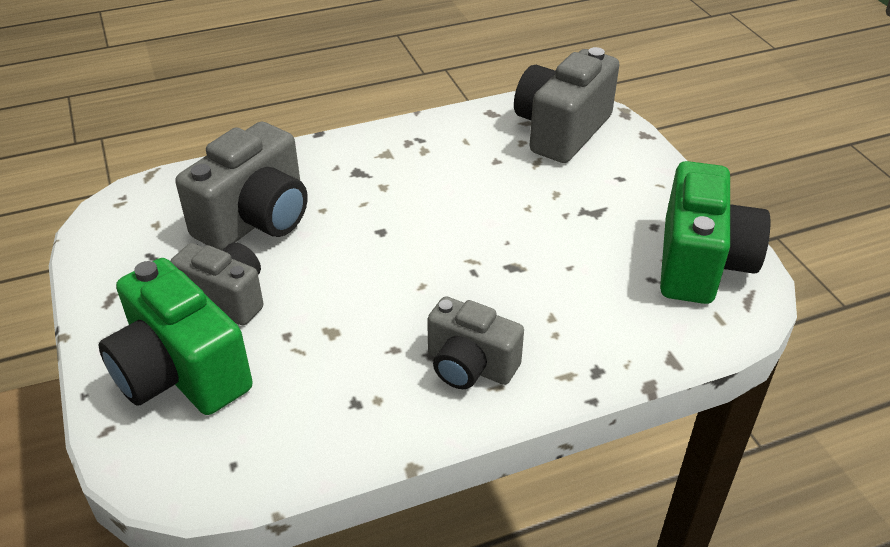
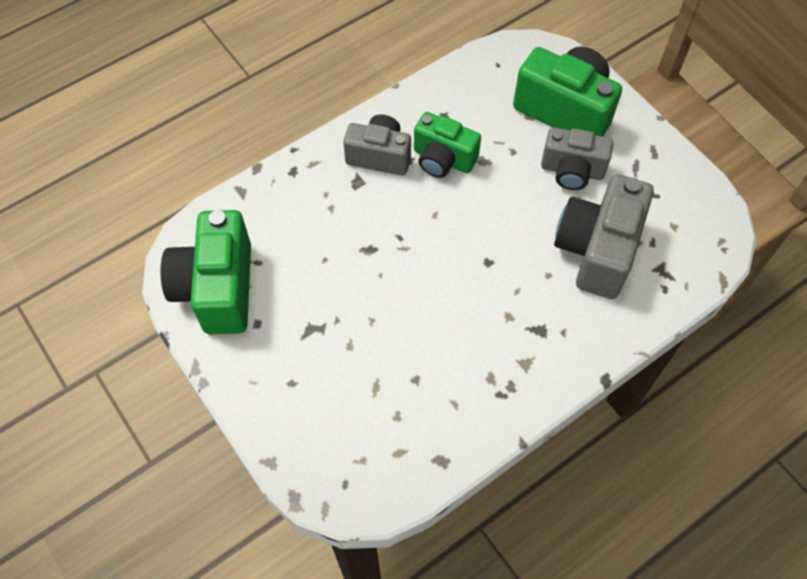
camera: 165 degrees right, 20 degrees up
grey camera [514,47,619,163] -> none
none -> green camera [414,112,481,178]

